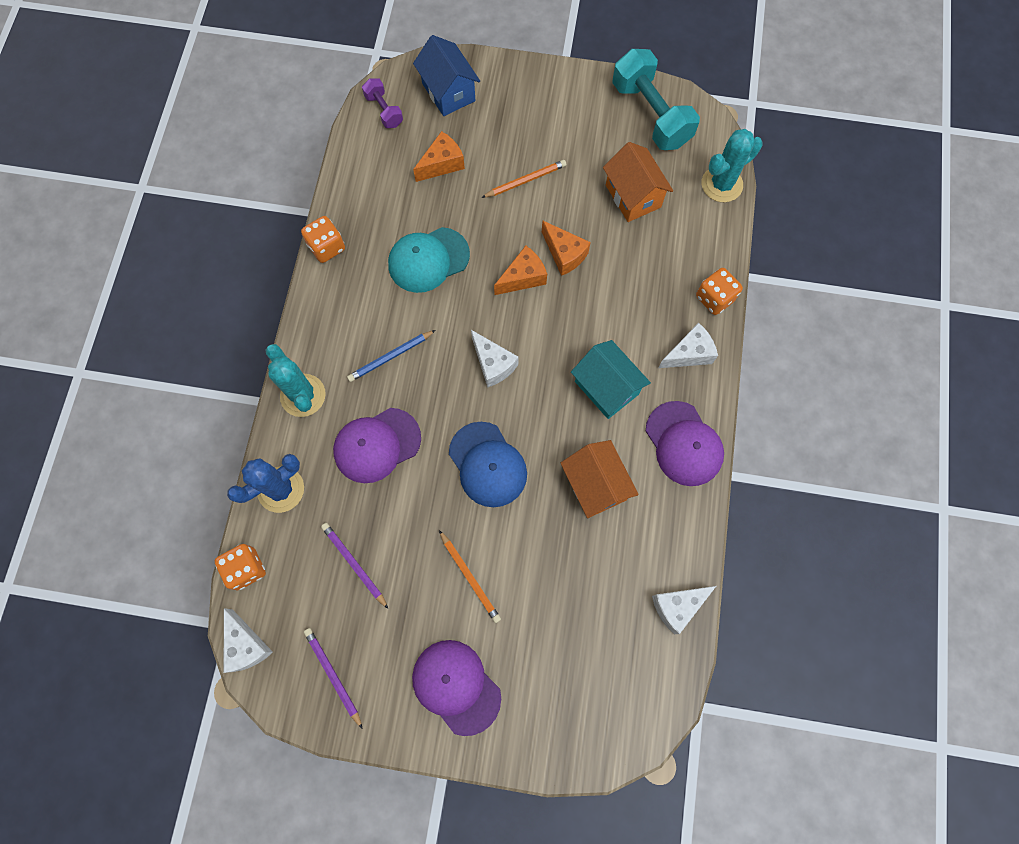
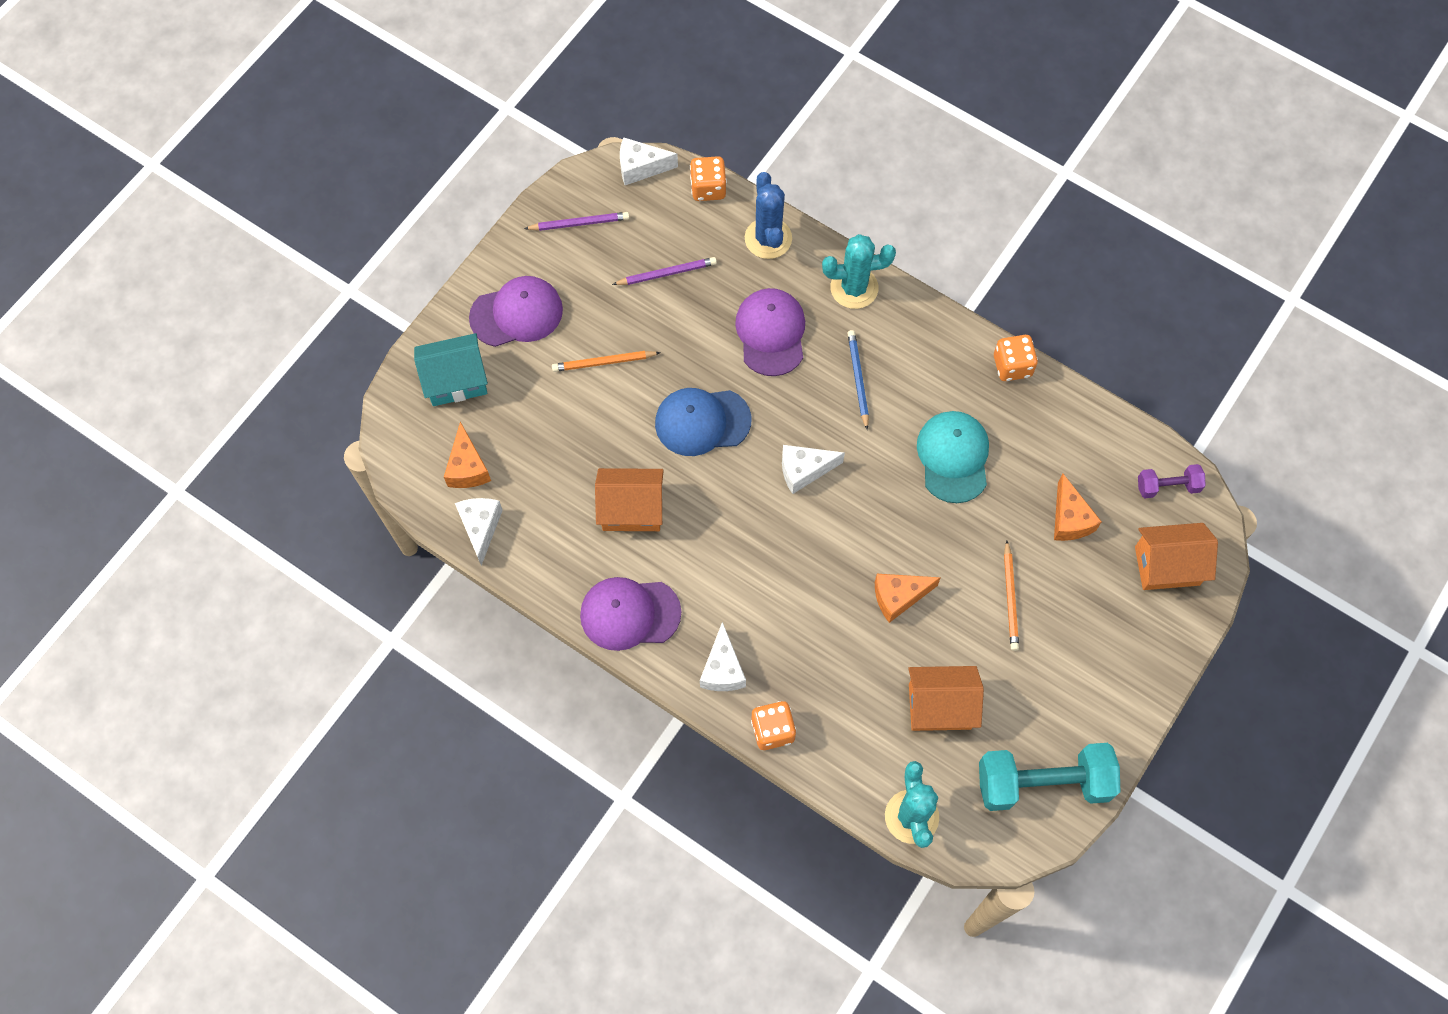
camera: 115 degrees right, 5 degrees down
blue house [413,35,480,116] -> orange house [1135,523,1218,590]
orange cheese [494,246,547,295] -> orange cheese moved to [444,422,491,488]
turquoise house [571,340,651,419] -> turquoise house moved to [414,333,488,406]

